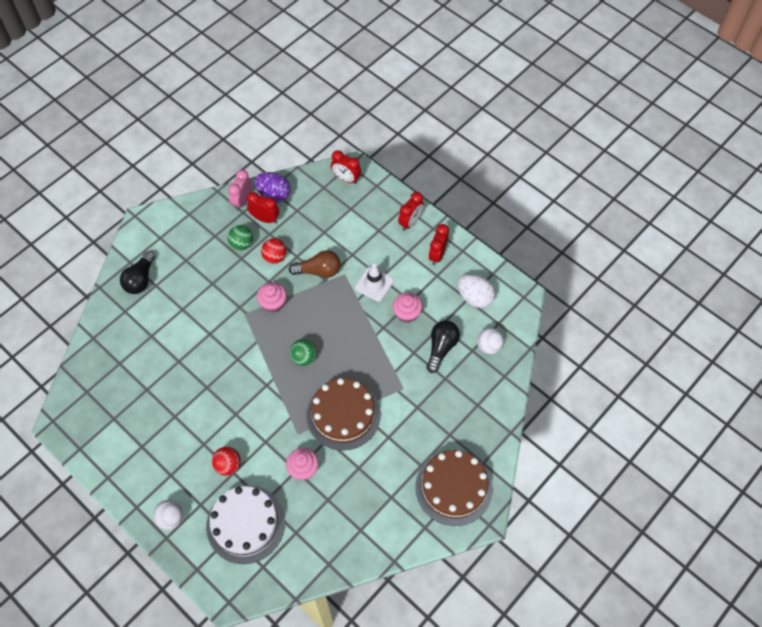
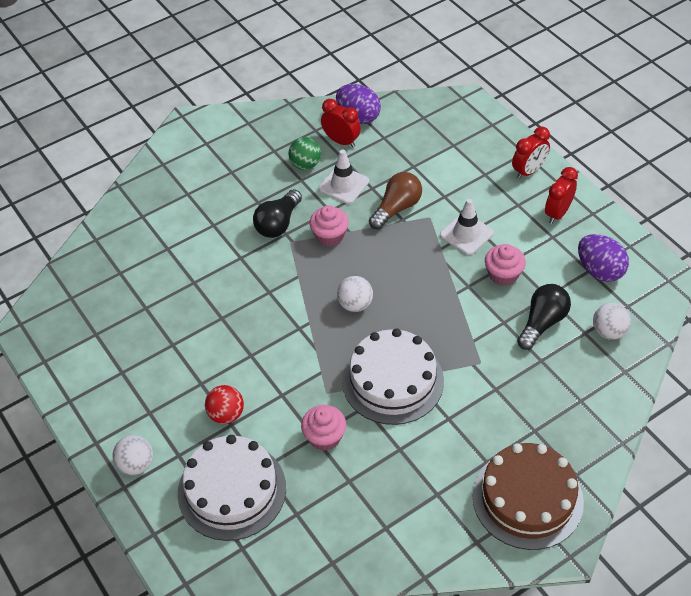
camera: 15 degrees right, 10 degrees down
black light bulb [120,251,155,294] -> black light bulb moved to [253,189,302,238]
pink clock [228,170,251,210] -> none
red ball [261,238,287,264] -> white traffic cone [319,149,369,204]
brown light bulb [289,250,341,278] -> brown light bulb turned 60 degrees counterclockwise [369,172,422,230]
green ball [290,339,317,366] -> white ball [337,276,373,312]
brown cake [306,378,381,450] -> white cake [342,328,444,425]
red clock [331,150,361,184] -> none
white egg [458,274,495,308] -> purple egg [578,234,629,282]

